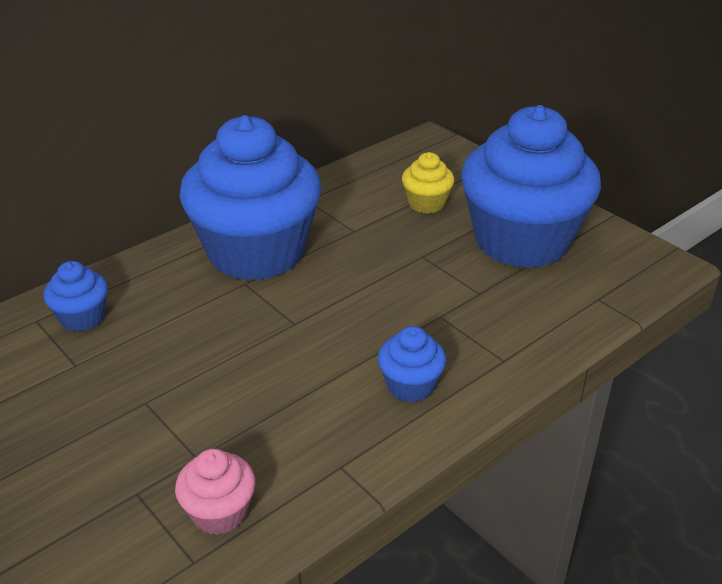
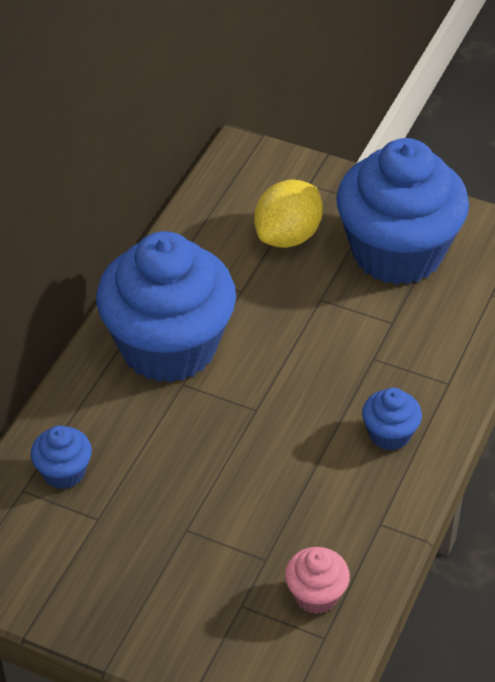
camera: 25 degrees left, 10 degrees up
yellow cupcake [402,152,454,214] -> yellow lemon [254,179,323,248]

